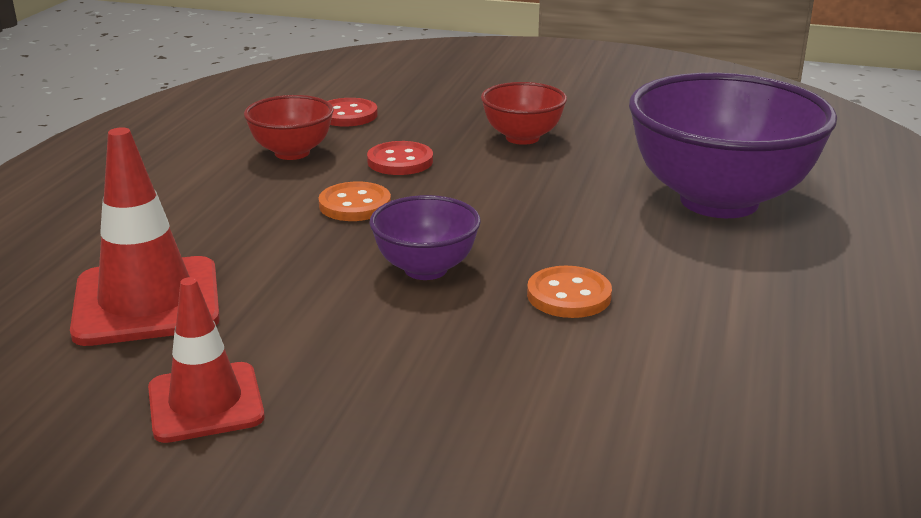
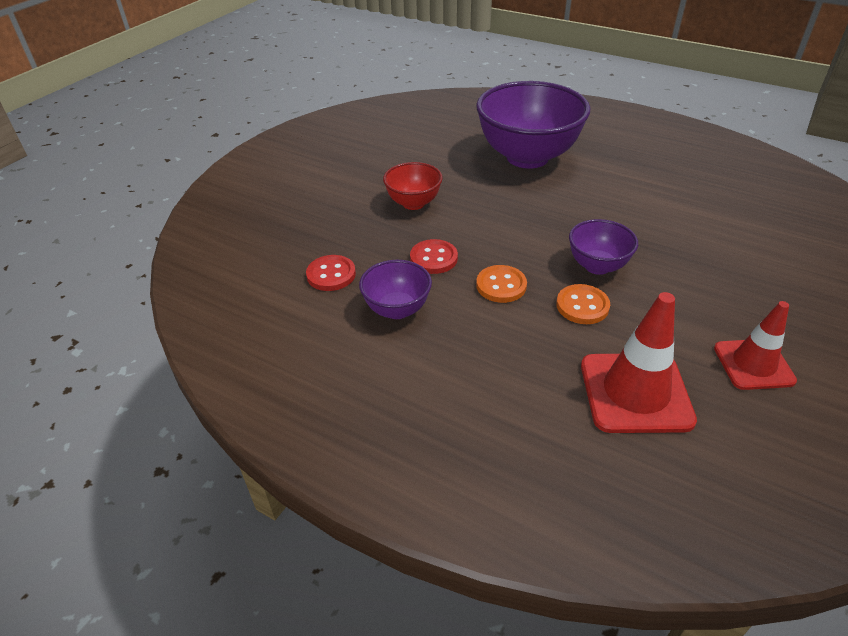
camera: 75 degrees left, 15 degrees up
red bowl [244,95,334,160] -> purple bowl [359,260,432,319]
orange button [527,266,612,318] -> orange button moved to [556,284,610,324]

